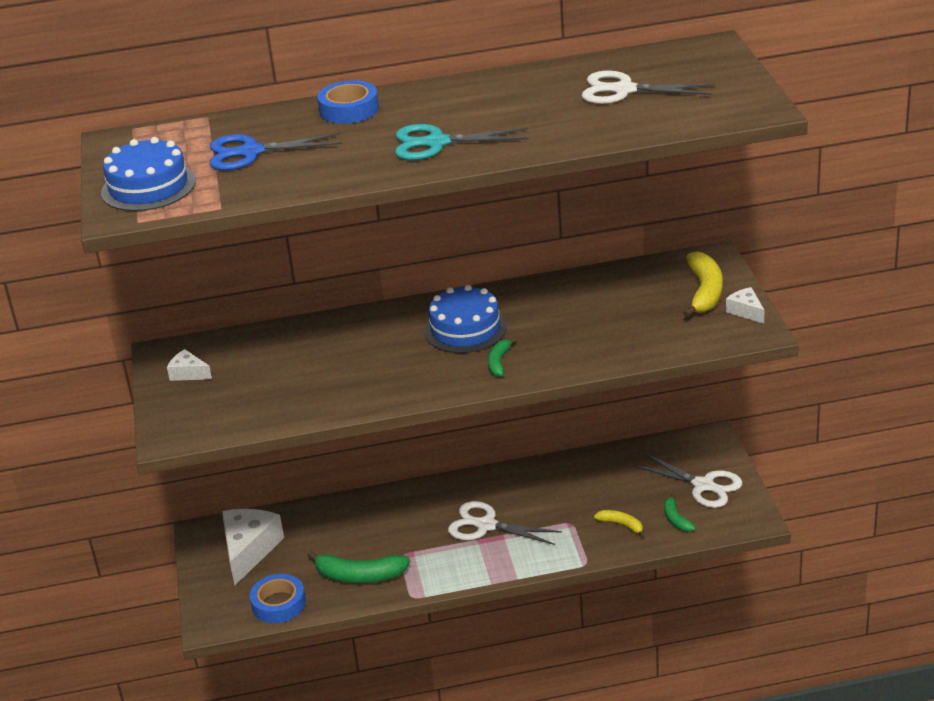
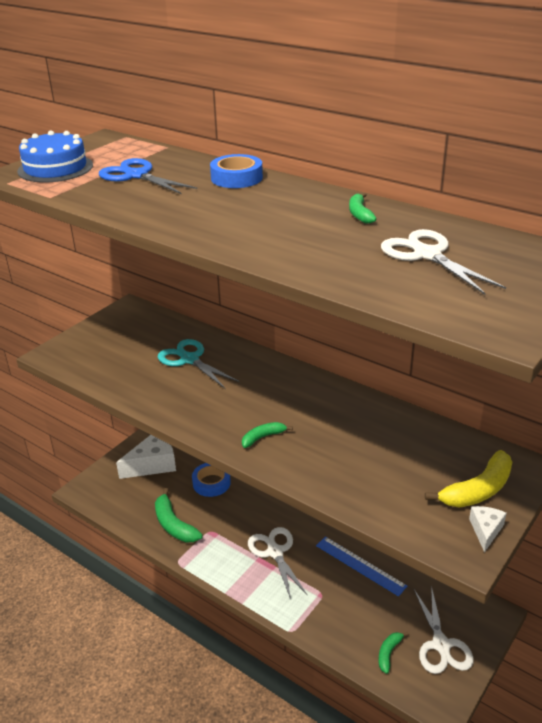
camera: 45 degrees right, 0 degrees up
white cheese [167,349,212,381] -> none
blue tape [250,574,306,623] -> blue tape moved to [192,463,231,497]
turquoise scissors [395,124,529,160] -> turquoise scissors moved to [158,339,240,388]
blue cake [424,285,507,353] -> none
yellow banana [594,510,644,538] -> none
none -> blue ruler [316,537,407,596]
none -> green banana [349,193,376,224]

